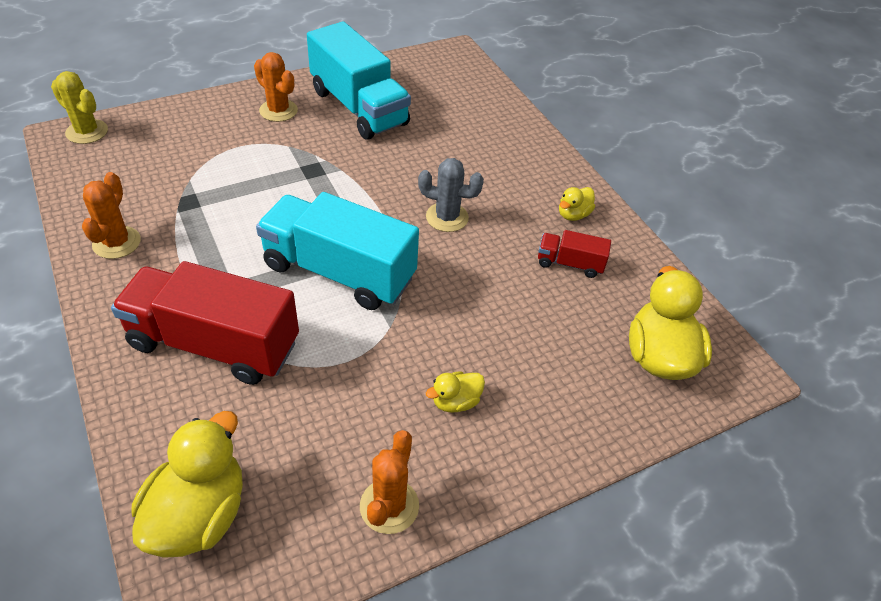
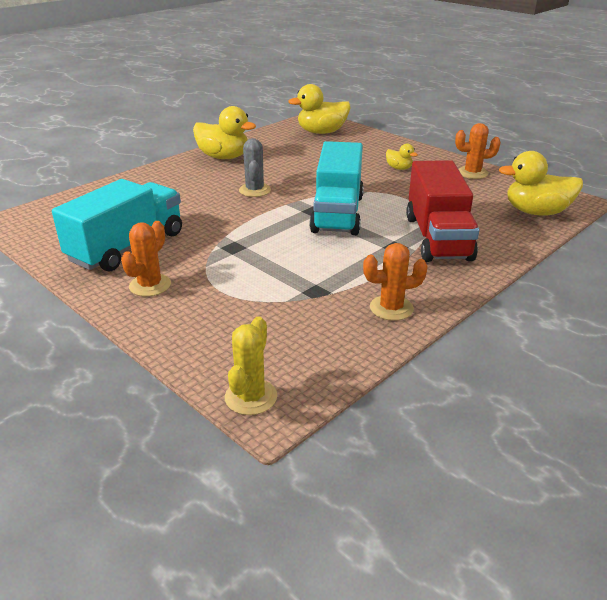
camera: 105 degrees left, 15 degrees down
red truck [538,230,611,278] -> none
yellow duck [559,187,595,221] -> yellow duck [193,106,256,159], size x2.00

